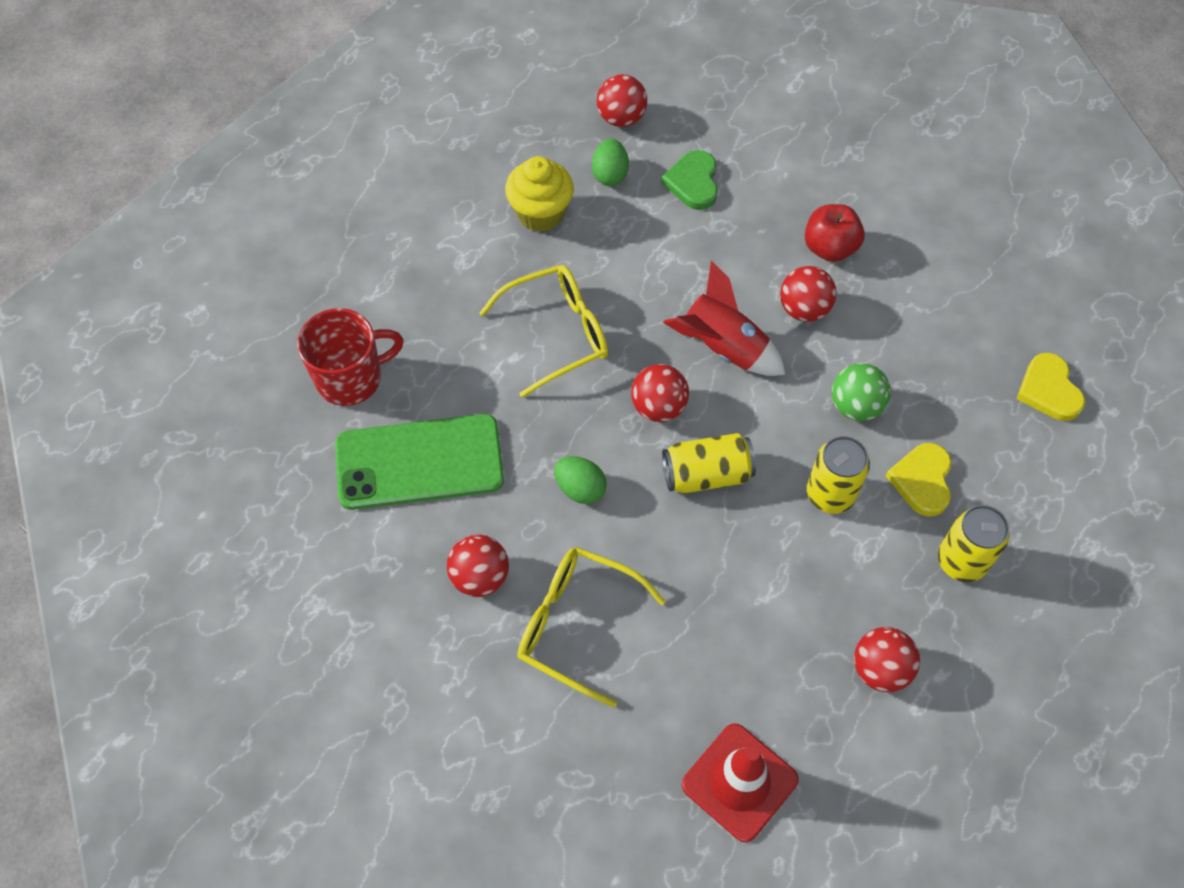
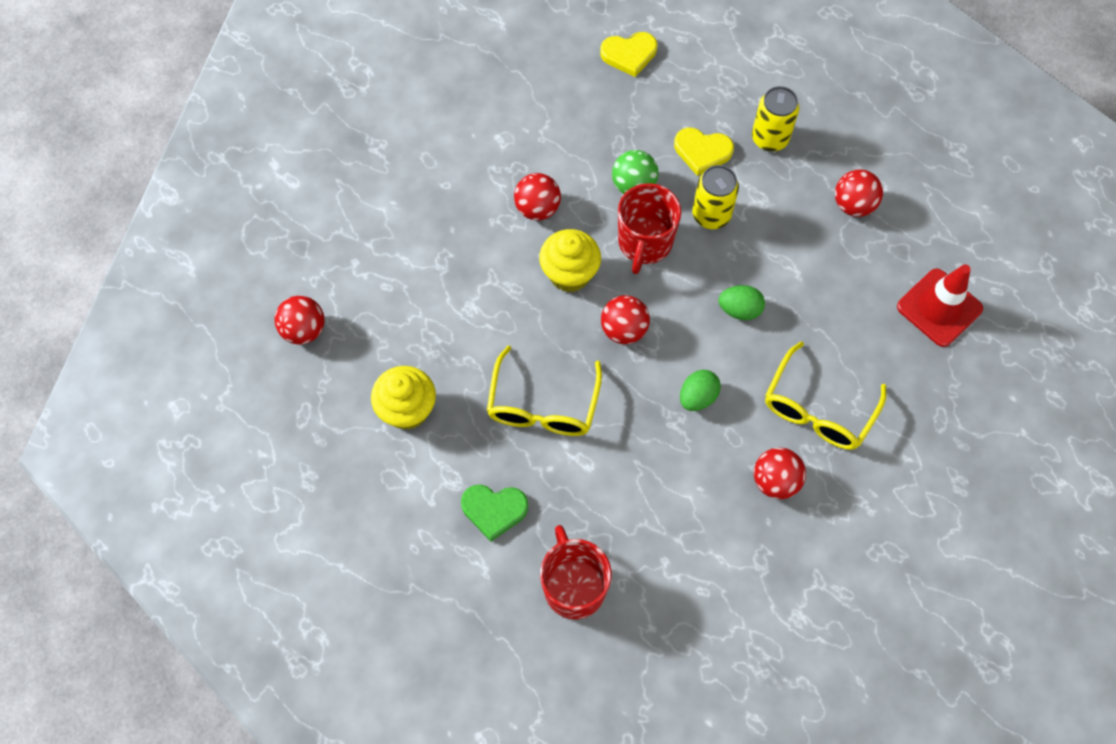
camera: 85 degrees left, 5 degrees up
green phone [335,414,504,510] -> none
yellow glasses [479,265,608,398] -> yellow glasses turned 150 degrees counterclockwise [487,346,602,436]
green egg [592,139,629,186] -> green egg moved to [719,285,765,320]
green heart [661,150,718,210] -> green heart moved to [461,485,528,541]
yellow can [662,433,756,493] -> none
red rocket [663,261,786,376] -> yellow cupcake [539,229,601,292]
red apple [805,204,865,262] -> none
none -> red mug [618,183,681,274]

